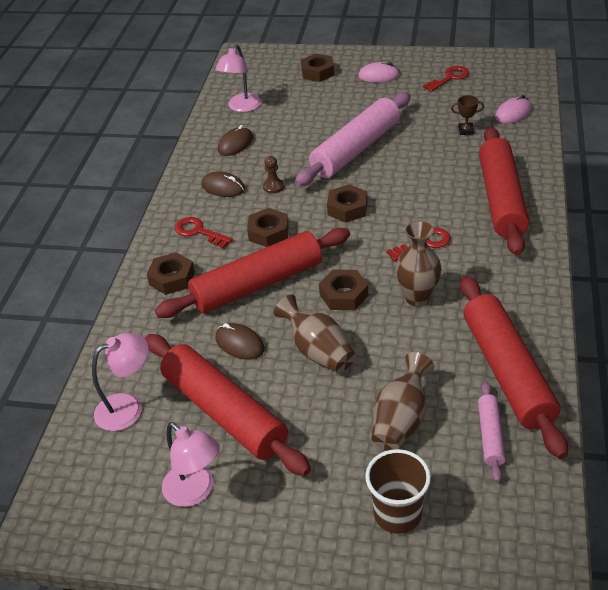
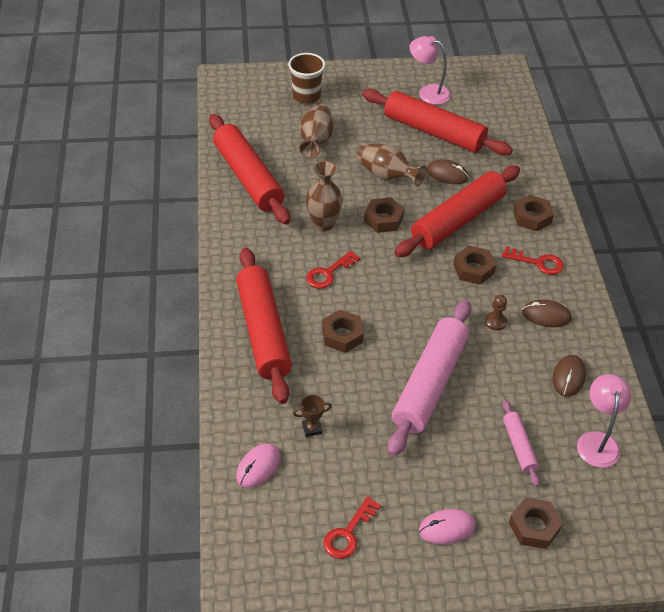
camera: 160 degrees right, 5 degrees up
pink lamp [92,333,149,431] -> none
brown nut [327,184,368,223] -> brown nut moved to [322,310,364,353]
pink rolling pin [478,382,506,482] -> pink rolling pin moved to [502,400,540,487]

